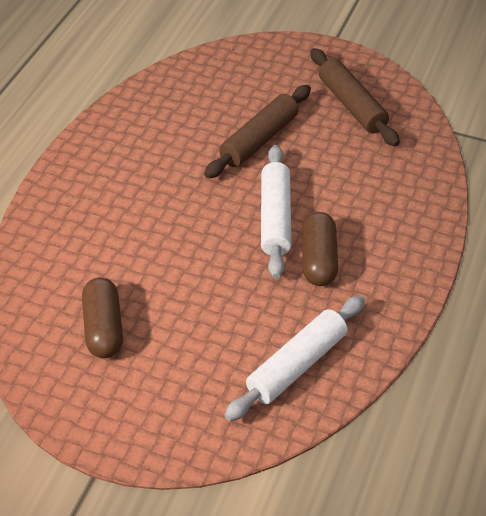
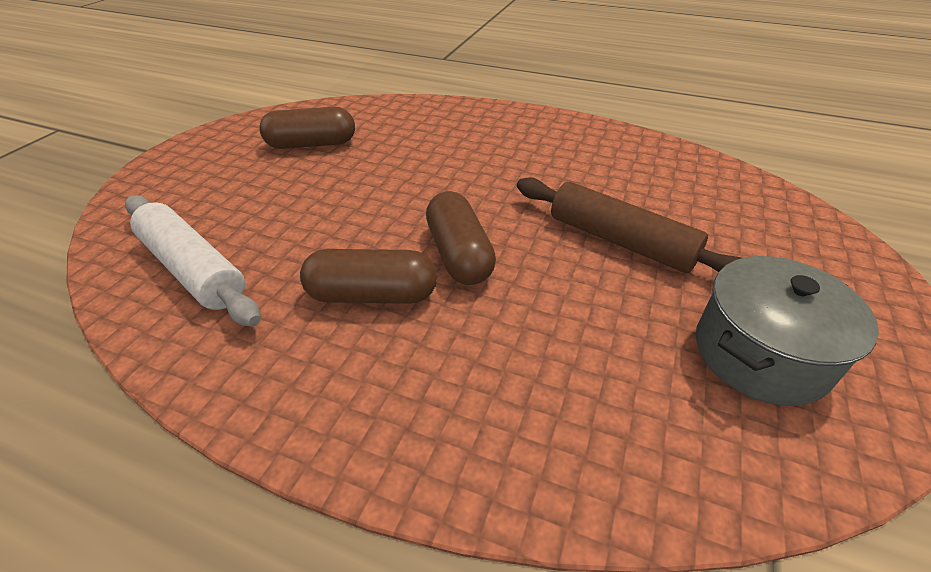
camera: 90 degrees right, 5 degrees down
white rolling pin [261,145,292,279] -> brown capsule [426,191,496,285]
brown rolling pin [310,48,400,147] -> grey pot [696,256,879,406]

